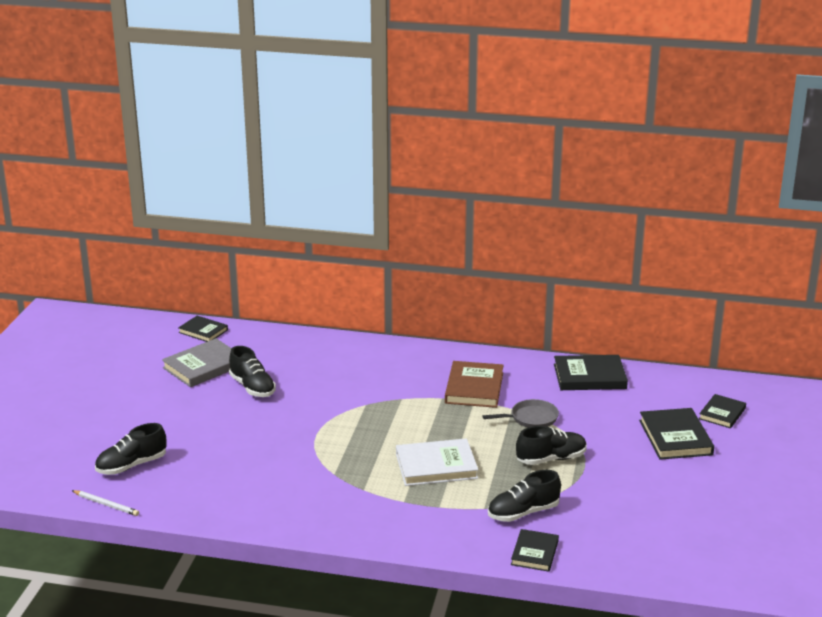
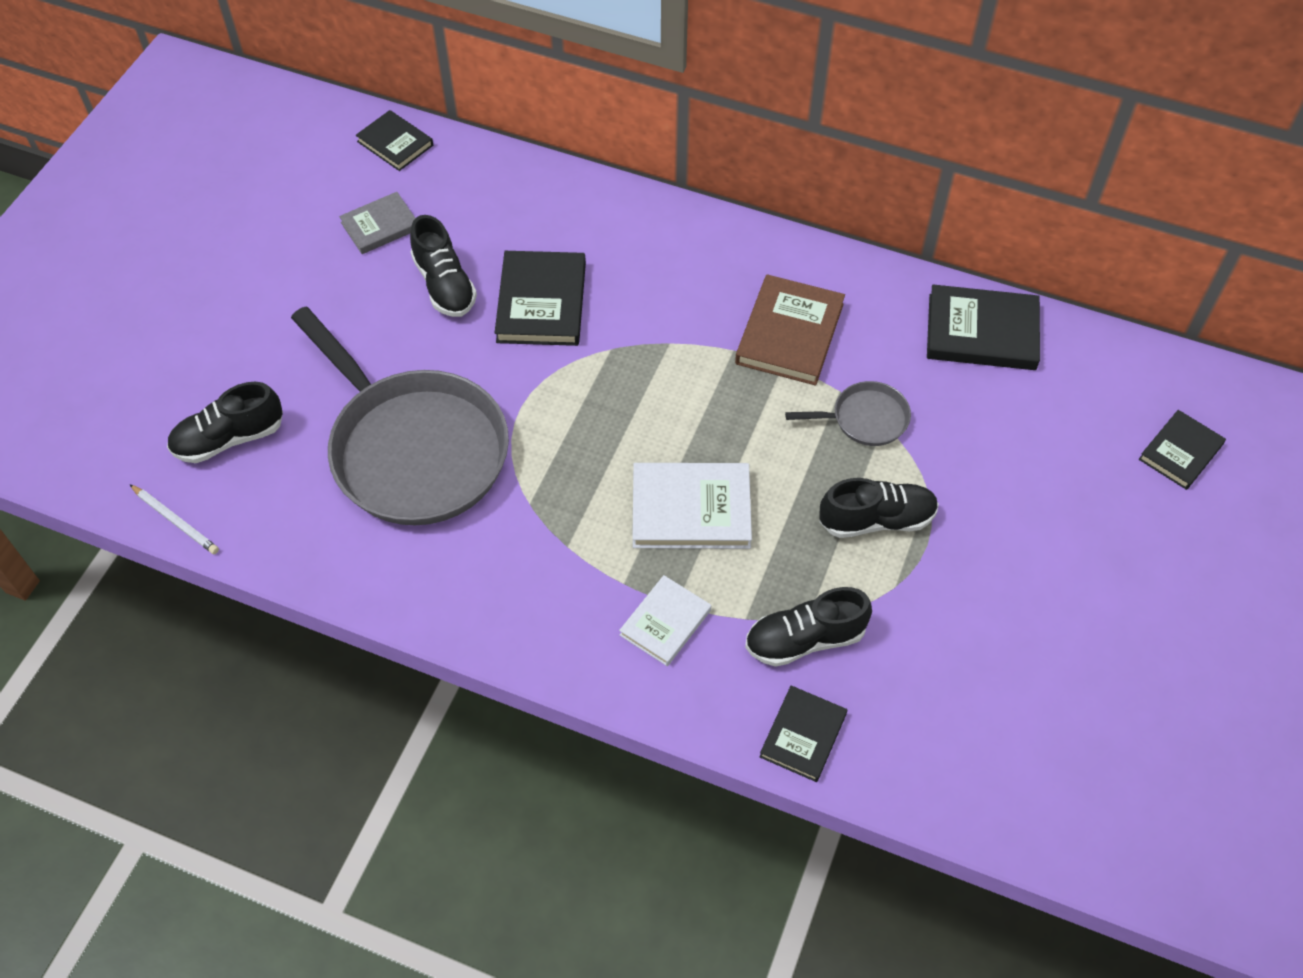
camera: 10 degrees right, 30 degrees up
grey book [162,338,232,387] -> grey book [339,192,415,254], size x0.63
black book [639,408,714,460] -> black book moved to [495,251,586,346]
none -> grey pan [291,307,509,525]
none -> white book [619,575,711,666]

